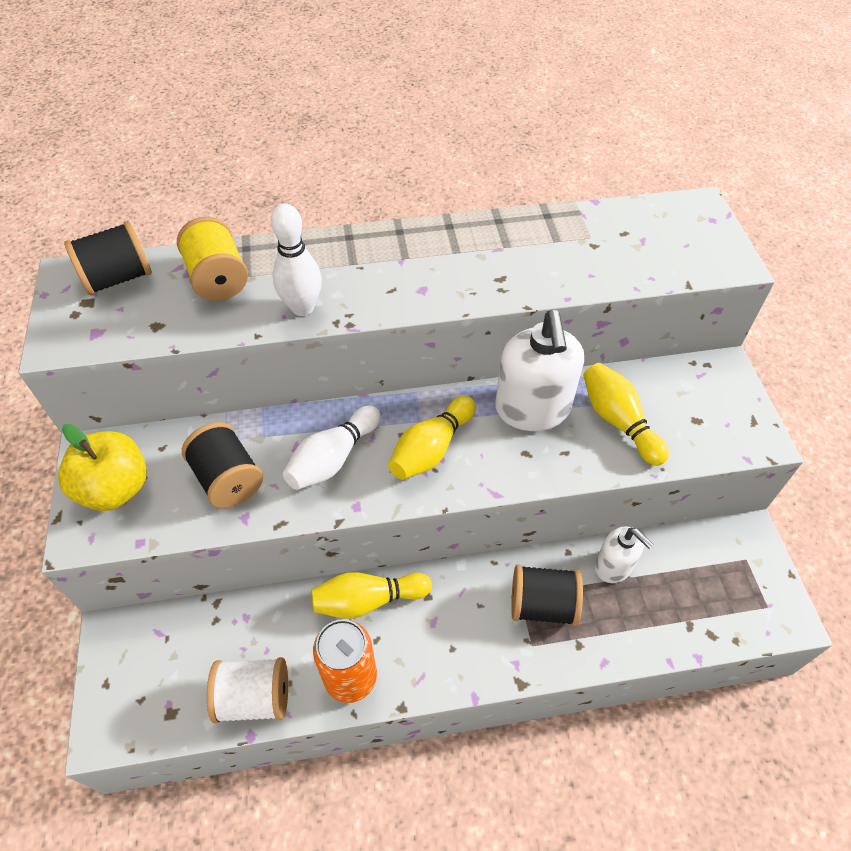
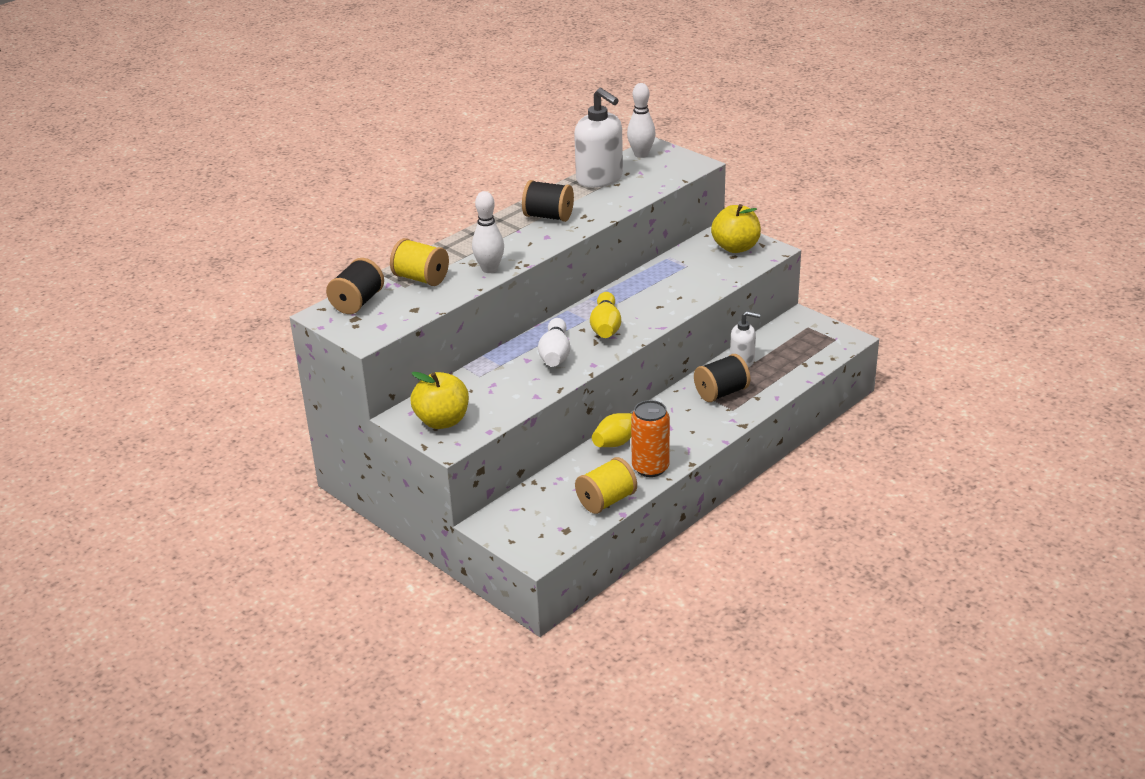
camera: 35 degrees left, 20 degrees down
black spool [182,422,263,508] -> black spool moved to [522,180,574,222]
white spool [207,657,288,723] -> yellow spool [575,457,637,514]
white soap dispenser [495,310,584,431] -> white soap dispenser moved to [574,88,623,188]
yellow bowling pin [583,363,669,466] -> none
none -> white bowling pin [627,83,656,158]
none -> yellow apple [711,204,761,253]

